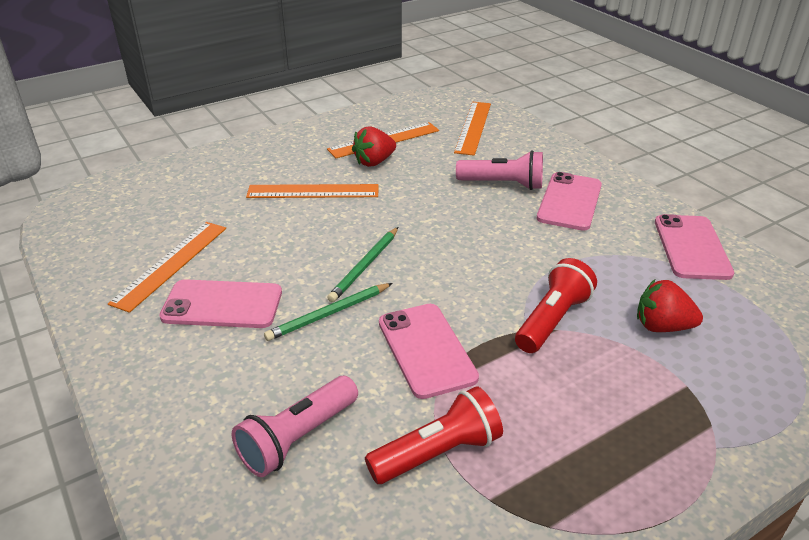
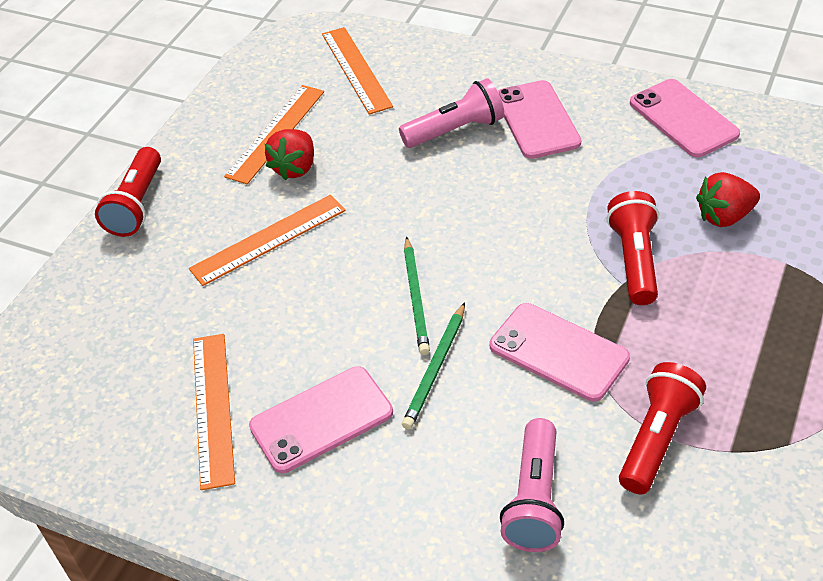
camera: 30 degrees left, 10 degrees up
none -> red flashlight [95,147,161,237]

